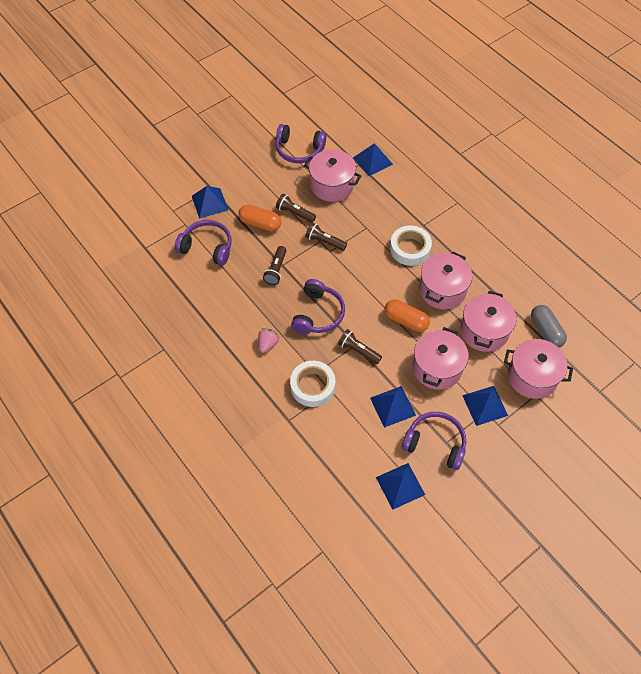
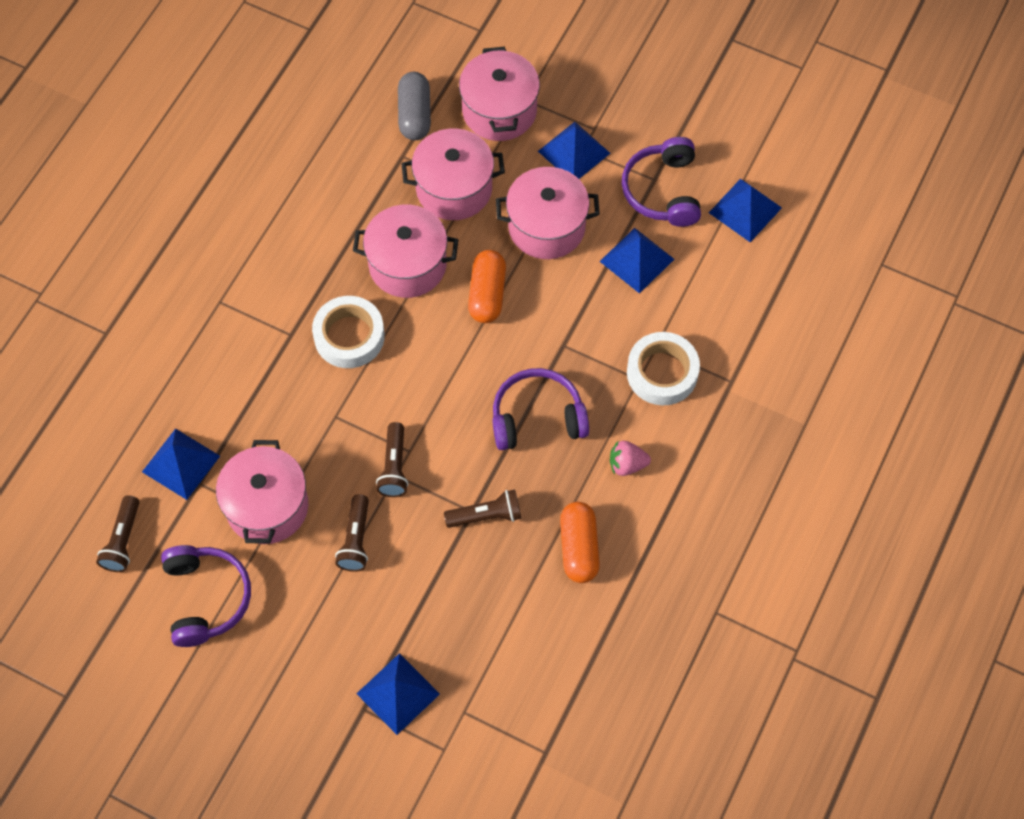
camera: 115 degrees left, 5 degrees up
purple headphones [175,220,231,266] -> none
orange capsule [239,205,281,232] -> orange capsule moved to [560,502,600,583]
brown flashlight [338,329,382,364] -> brown flashlight moved to [96,495,139,572]
grey capsule [531,305,567,348] -> grey capsule turned 45 degrees counterclockwise [398,72,431,140]

